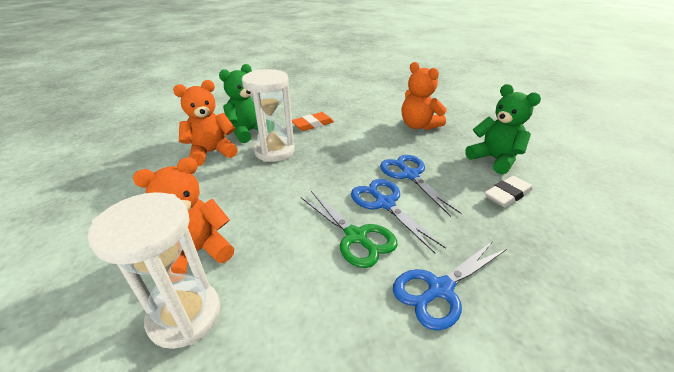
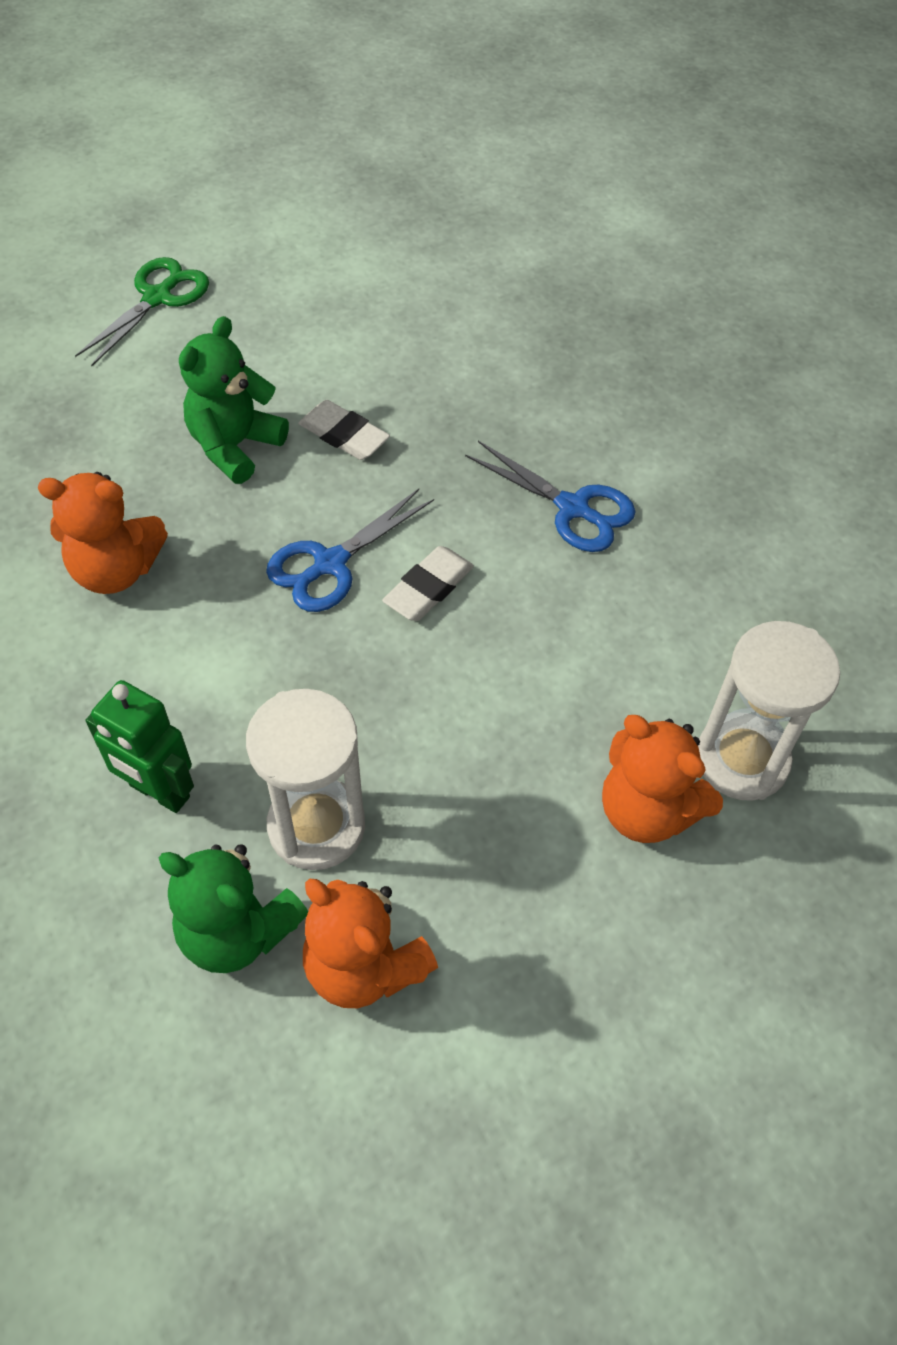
camera: 110 degrees left, 20 degrees up
orange eraser [292,112,334,131] -> green robot [86,680,194,813]
green scissors [301,191,398,268] -> green scissors moved to [75,257,209,366]
blue scissors [351,179,446,253] -> white eraser [382,546,474,621]
orange teddy bear [402,62,447,130] -> orange teddy bear turned 60 degrees clockwise [38,472,168,594]

